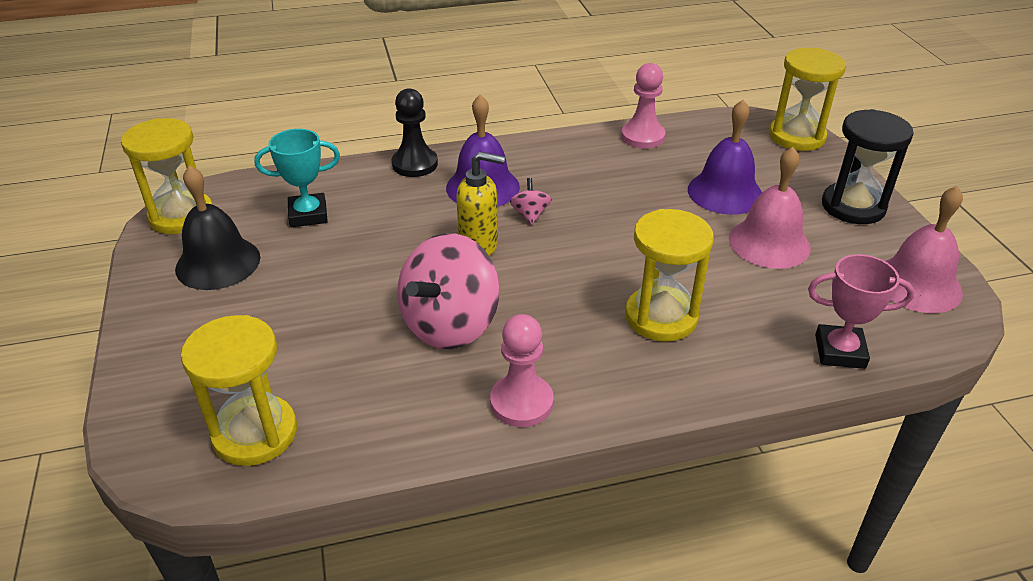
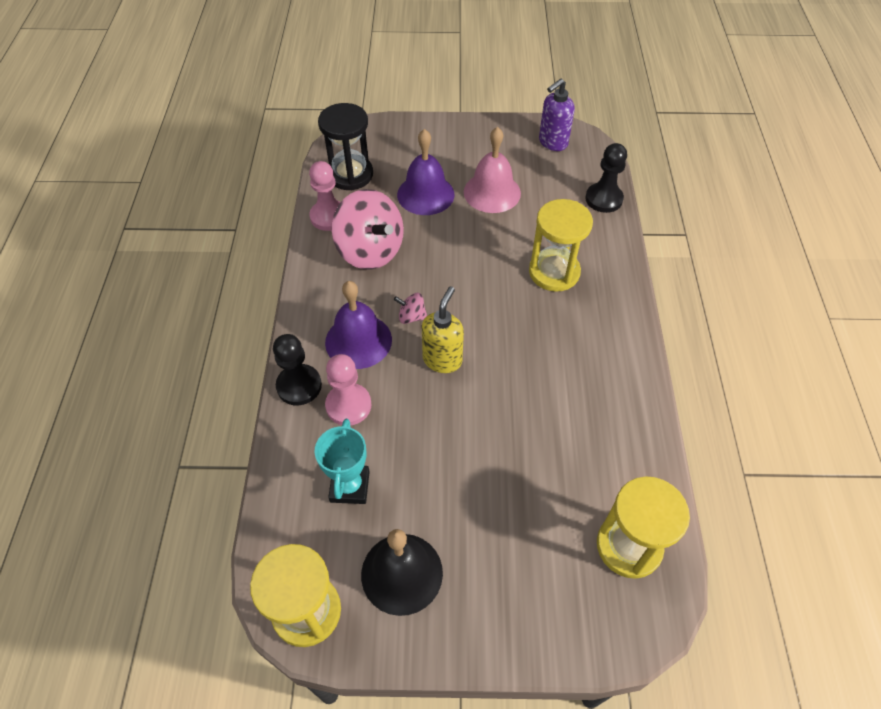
camera: 75 degrees left, 15 degrees up
pink spinning top [397,233,500,349] -> pink spinning top moved to [332,189,404,270]
pink pawn [490,314,554,427] -> pink pawn moved to [325,354,371,426]
yellow hourglass [769,48,846,151] -> none
pink trophy [808,254,915,369] -> black pawn [586,143,627,213]
black hourglass [822,109,914,224] -> black hourglass moved to [318,103,373,190]
pink bell [885,186,963,313] -> purple soap dispenser [539,79,575,151]

